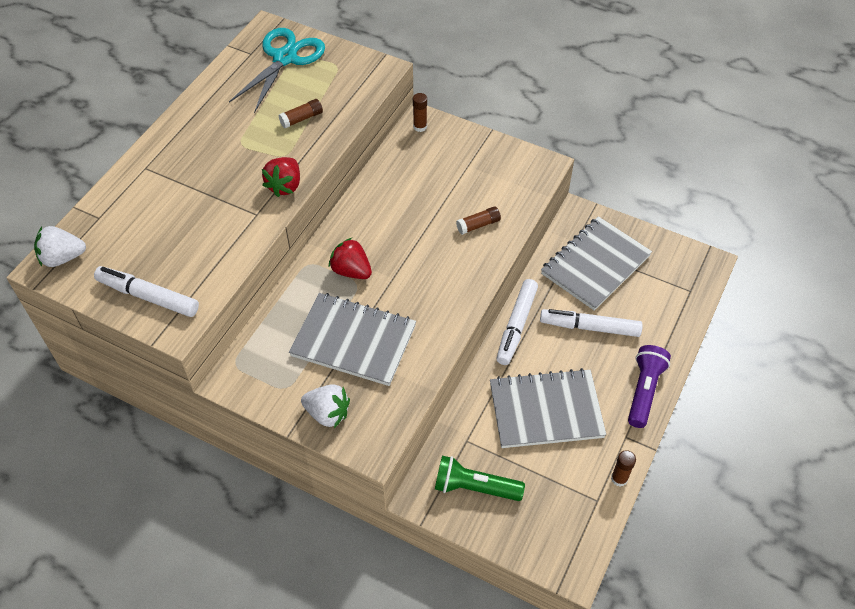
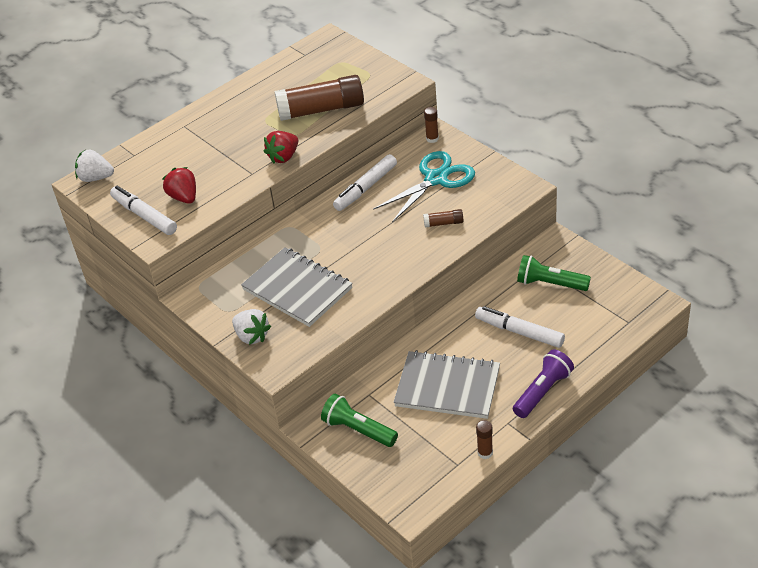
camera: 25 degrees right, 10 degrees down
turquoise scissors [229,28,325,113] -> turquoise scissors moved to [373,151,475,222]
brown glue stick [279,99,323,129] -> brown glue stick [275,75,364,121], size x2.31
red strawberry [329,238,372,279] -> red strawberry moved to [162,167,196,204]
white marker [496,279,538,365] -> white marker moved to [333,154,397,211]
grey notebook [541,216,652,311] -> green flashlight [517,255,591,291]

